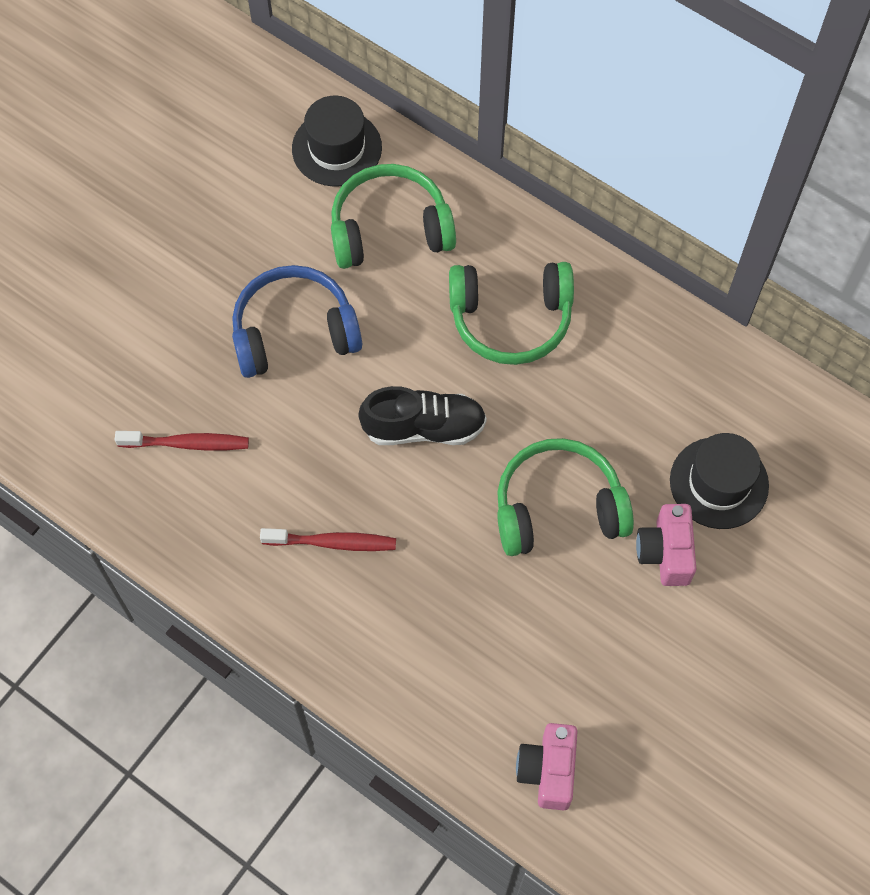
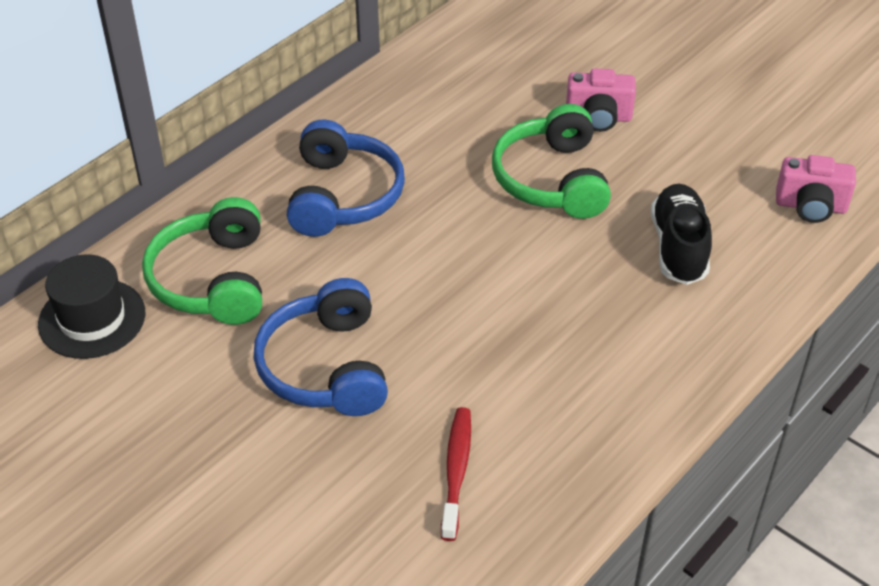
camera: 85 degrees left, 20 degrees down
red toothbrush [260,528,396,551] -> none
black shoe [358,386,487,445] -> black shoe moved to [651,184,712,285]
green headphones [449,262,574,365] -> blue headphones [287,119,405,237]
black hat [670,433,769,529] -> none

